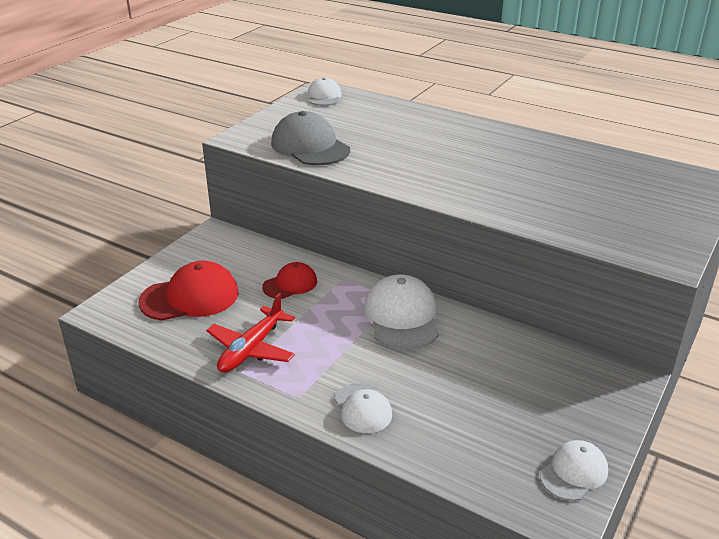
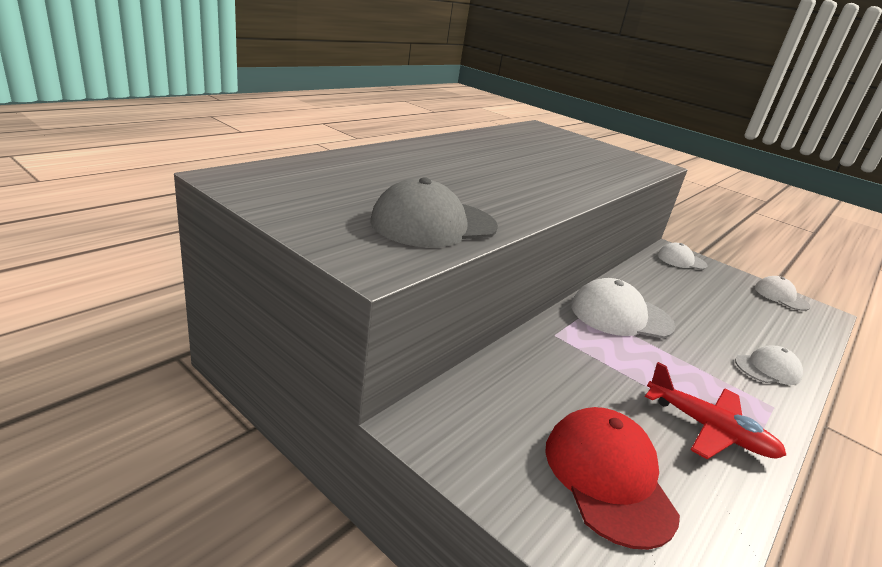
camera: 85 degrees left, 5 degrees down
red cap [262,262,317,299] -> none
white cap [307,78,342,106] -> white cap moved to [657,242,708,270]

